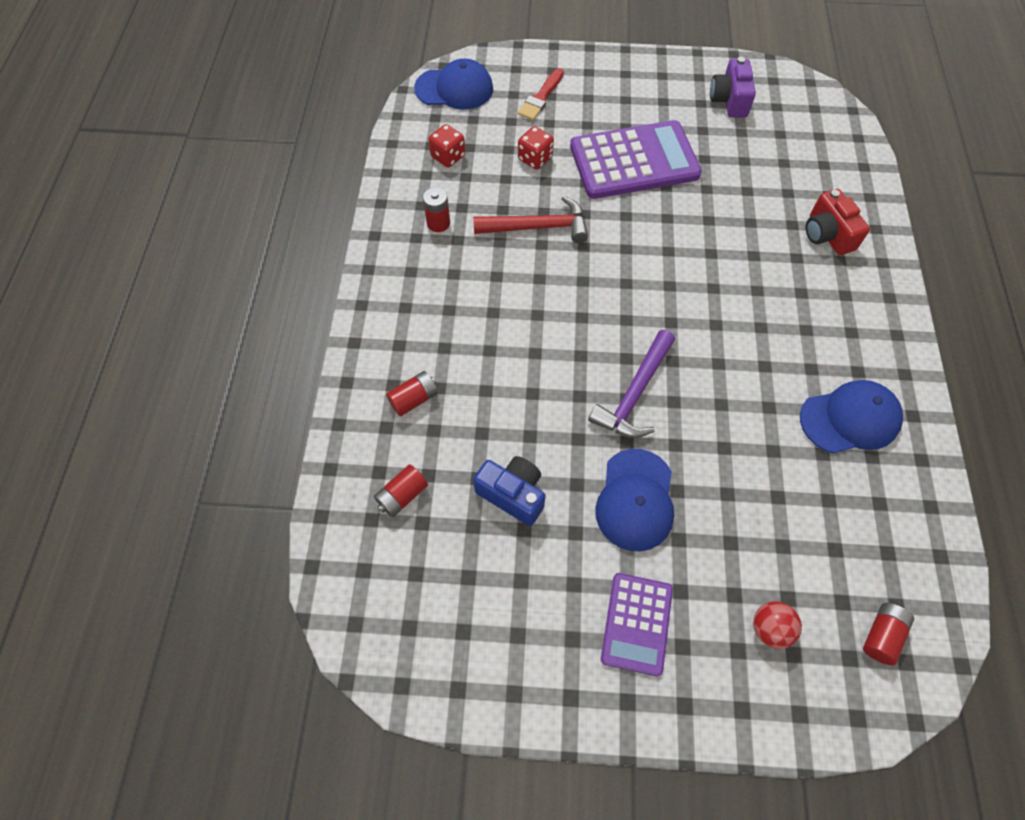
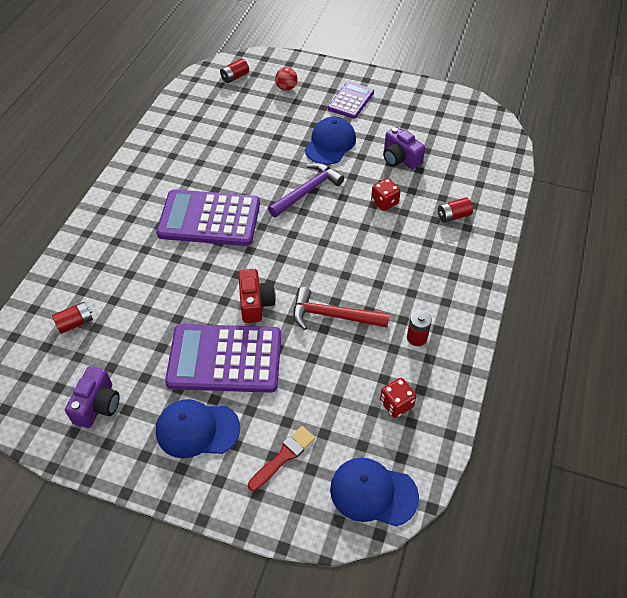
camera: 165 degrees left, 10 degrees down
red battery [374,464,428,517] -> red battery moved to [52,302,93,334]
blue camera [473,456,545,526] -> purple camera [383,127,425,170]
red dice [518,126,554,170] -> red dice moved to [371,178,401,211]
blue cap [800,380,903,454] -> blue cap moved to [156,399,240,458]
red camera [806,189,870,255] -> red camera moved to [238,269,276,323]
none -> purple calculator [156,189,260,246]

